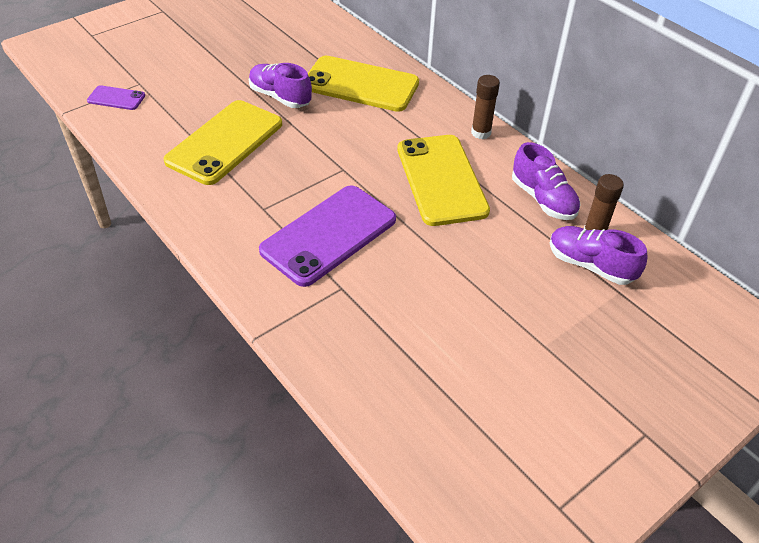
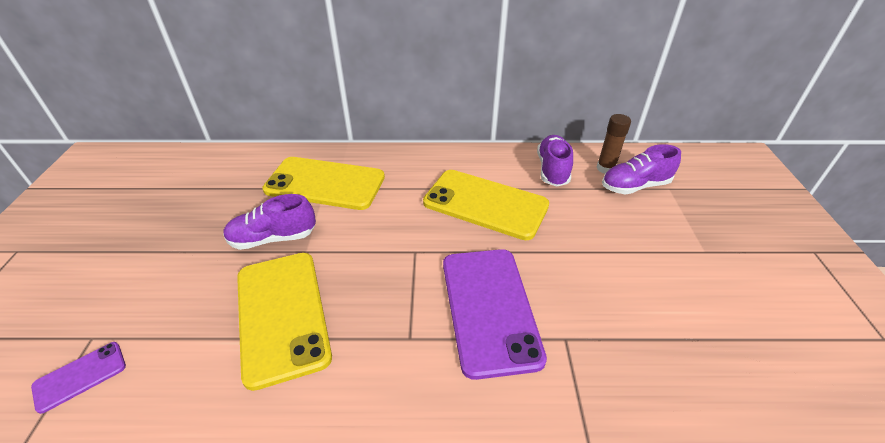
camera: 50 degrees left, 5 degrees down
yellow phone [308,56,419,112] -> yellow phone turned 45 degrees clockwise [262,157,385,210]
brown glue stick [471,75,500,139] -> none
purple shoe [512,142,581,220] -> purple shoe turned 90 degrees counterclockwise [537,135,573,187]

